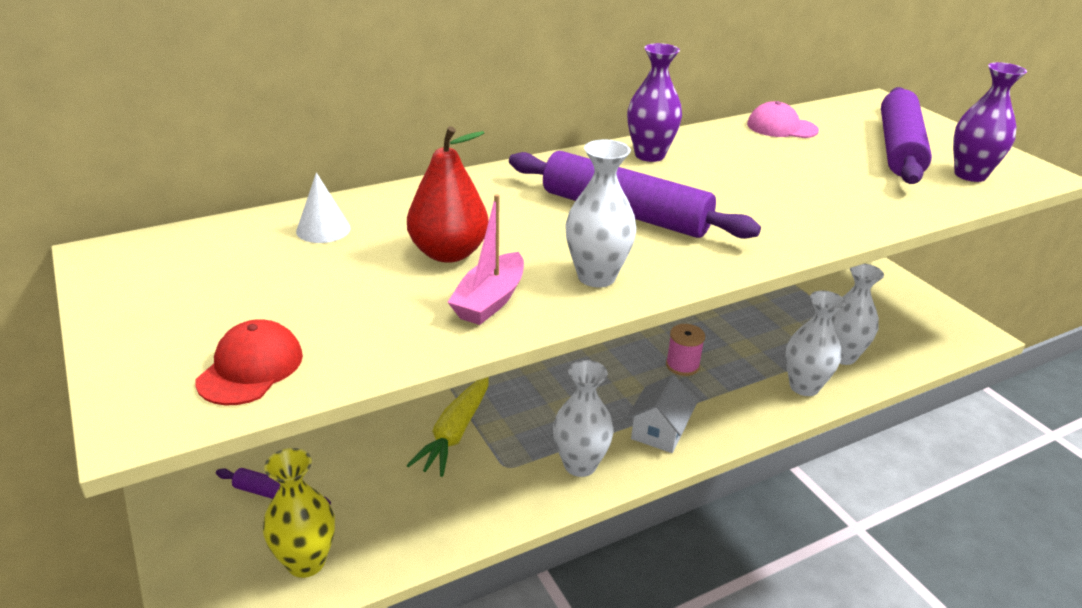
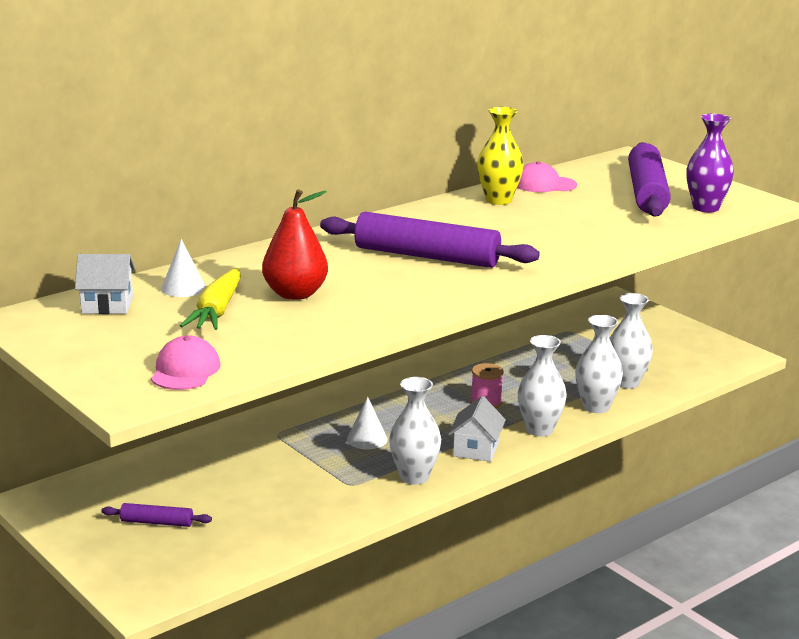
camera: 10 degrees left, 10 degrees down
red cap [195,319,303,405] -> pink cap [151,336,220,390]
yellow vase [263,448,335,578] -> yellow vase moved to [477,107,524,205]
yellow carrot [406,377,489,477] -> yellow carrot moved to [180,268,241,330]
pink boat [448,194,524,325] -> none
white vase [565,140,636,287] -> white vase moved to [518,335,567,437]
purple vase [627,43,682,162] -> none
none -> white house [75,254,135,314]
none -> white cone [347,397,388,449]

